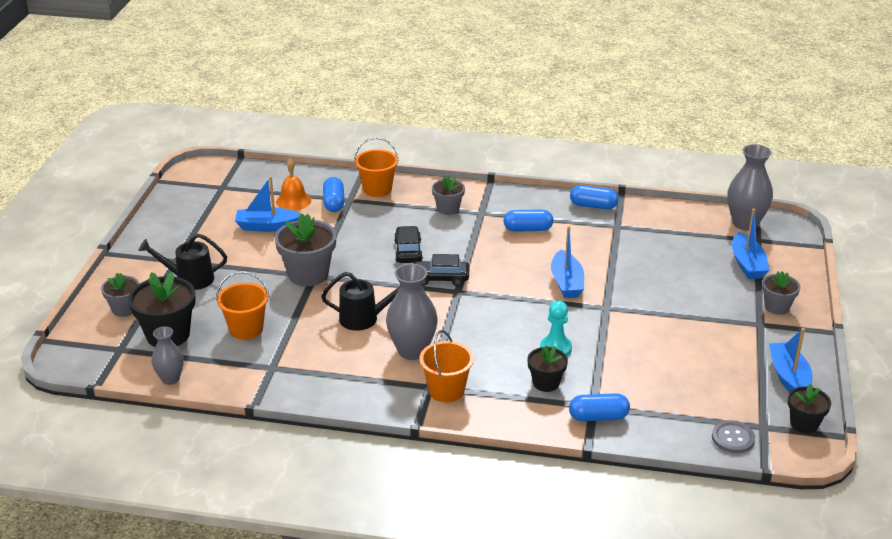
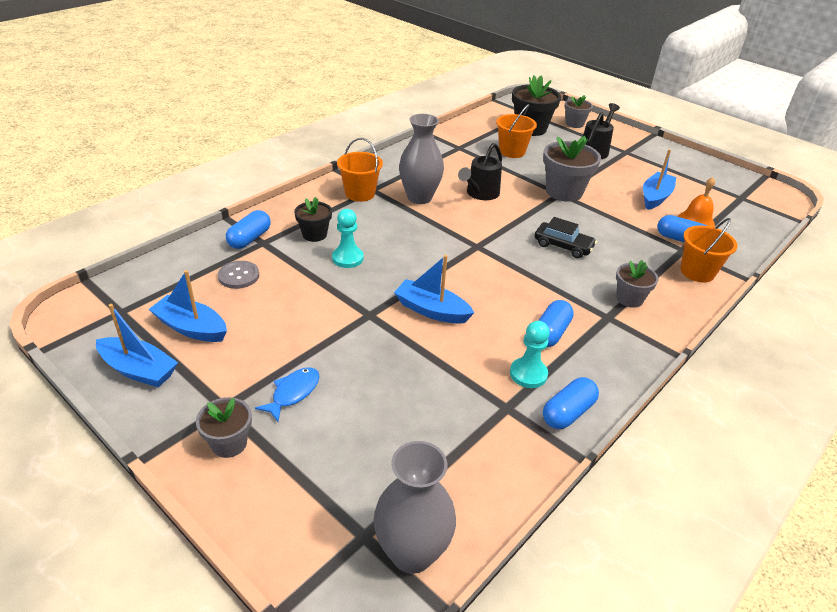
camera: 120 degrees right, 5 degrees up
grey vase [152,326,184,385] -> none
black car [412,254,469,286] -> none
grey button [712,421,755,453] -> grey button moved to [218,261,259,289]
blue boat [732,208,769,279] -> blue boat moved to [149,270,227,342]
black flower pot [788,384,831,434] -> none
none -> blue fish [255,367,320,422]
none -> turquoise pawn [510,321,550,388]

